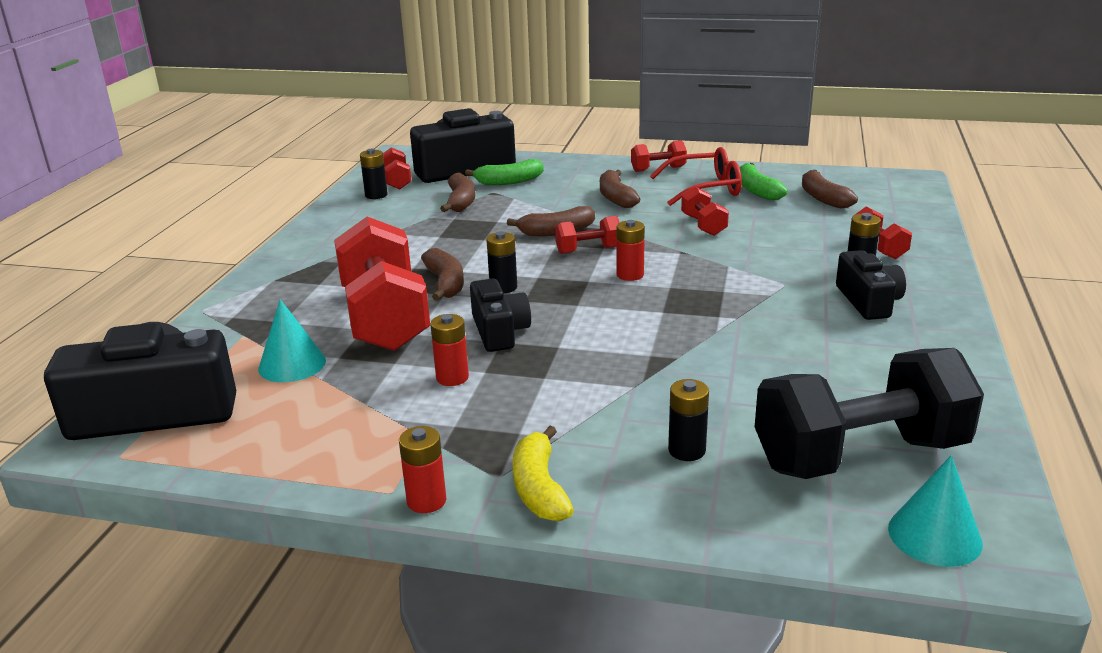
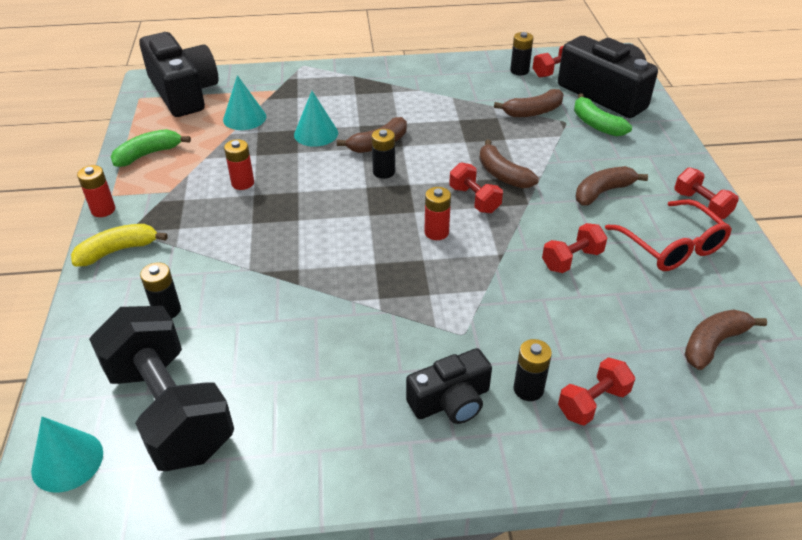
camera: 70 degrees right, 15 degrees up
red dumbbell [334,217,430,351] -> turquoise cone [294,91,338,147]
black camera [470,279,531,352] -> none
green banana [739,163,788,201] -> green banana moved to [111,129,191,167]

